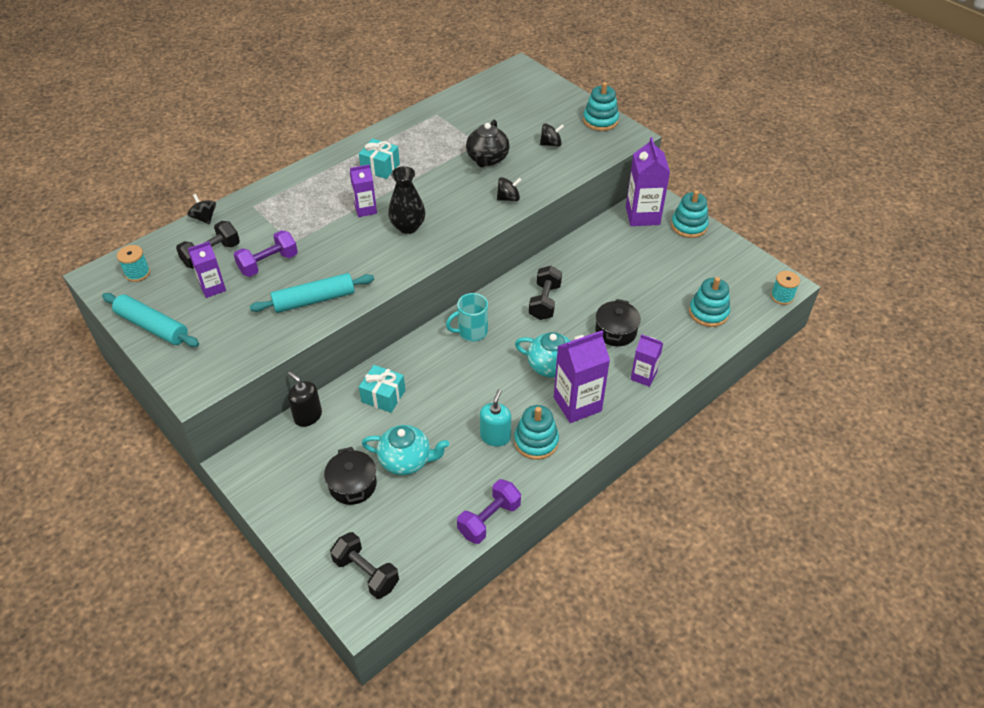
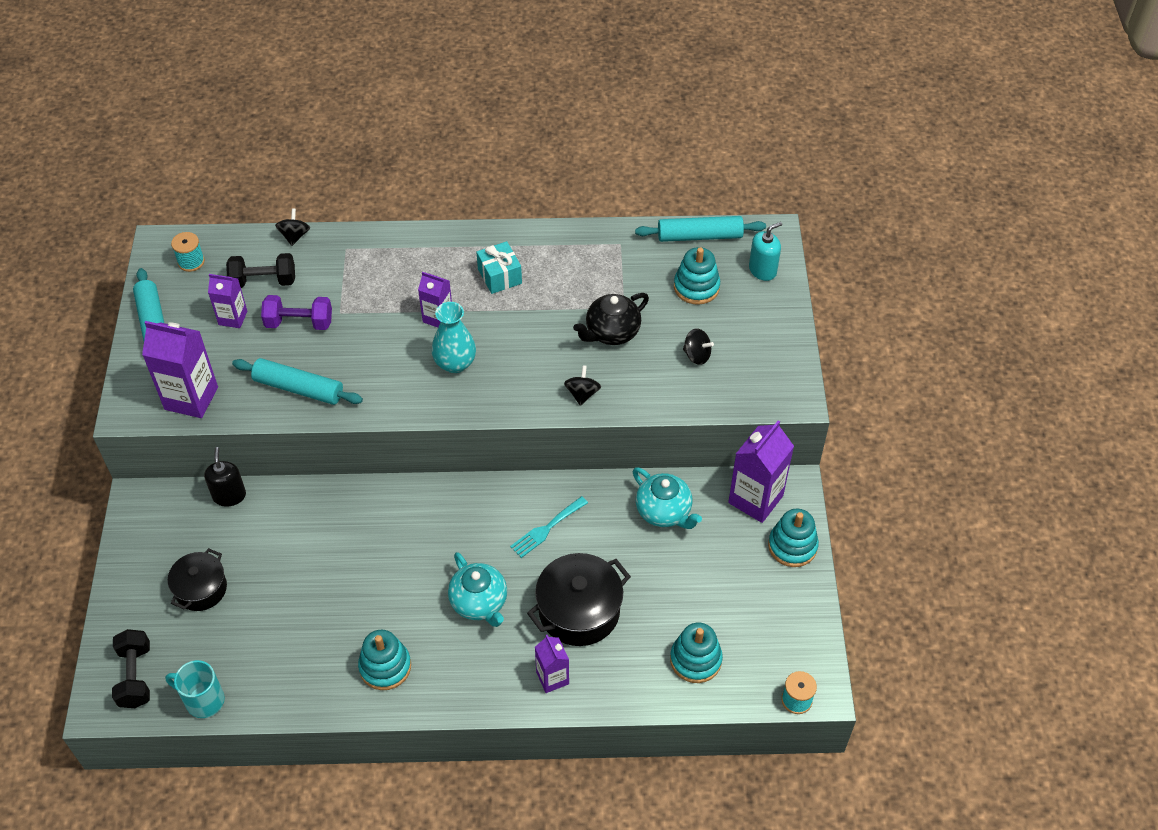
camera: 40 degrees right, 5 degrees up
turquoise gift [359,365,405,413] -> none
turquoise teapot [362,425,449,475] -> turquoise teapot moved to [633,467,702,529]
black vase [388,166,425,234] -> turquoise vase [432,302,476,373]
turquoise mug [446,293,488,342] -> turquoise mug moved to [165,660,225,718]
purple dumbbell [457,479,521,544] -> none
turquoise soap dispenser [480,389,511,446] -> turquoise soap dispenser moved to [749,222,782,281]
black spinning top [497,177,522,201] -> black spinning top turned 105 degrees counterclockwise [564,365,601,406]
black dumbbell [529,266,562,320] -> turquoise fork [510,496,588,558]
purple carton [554,331,610,423] -> purple carton moved to [142,321,218,418]
turquoise stacking toy [583,82,619,131] -> turquoise stacking toy moved to [674,247,720,305]
black pot [595,299,641,346] -> black pot [527,553,631,646], size x1.55
none -> turquoise rolling pin [635,216,766,242]

